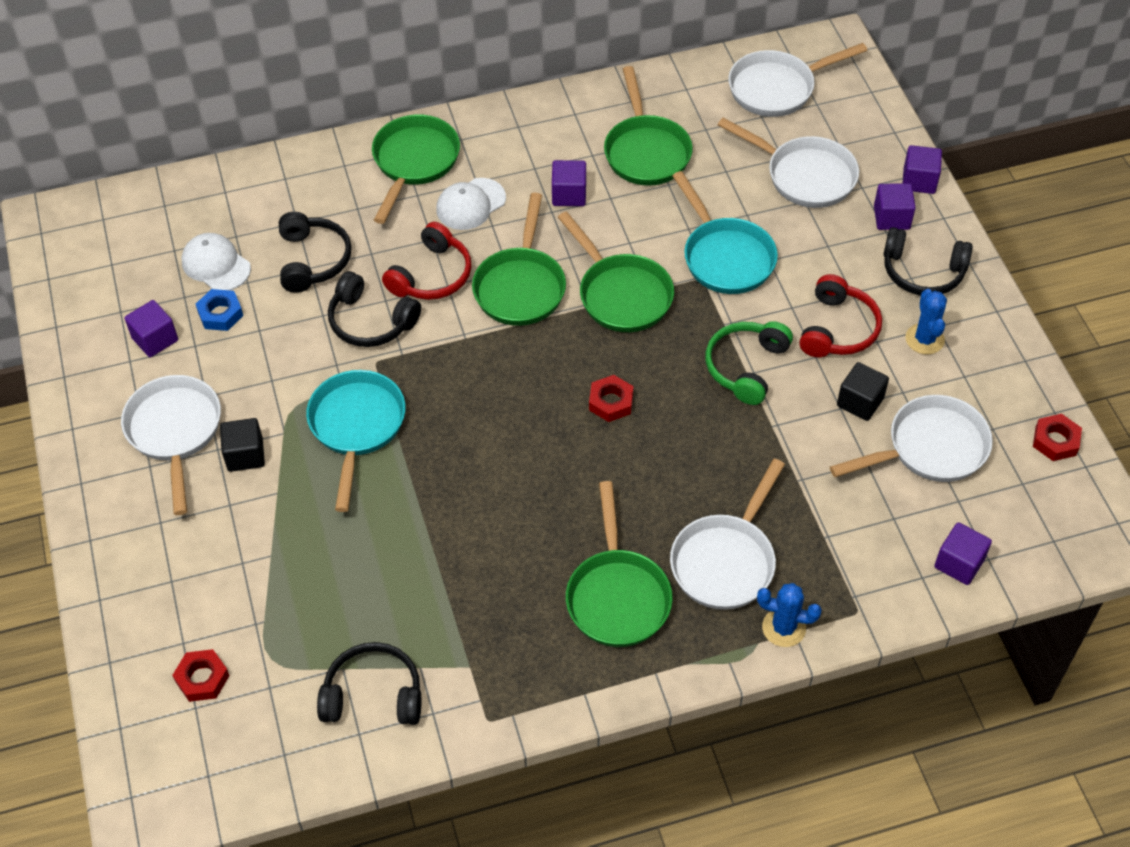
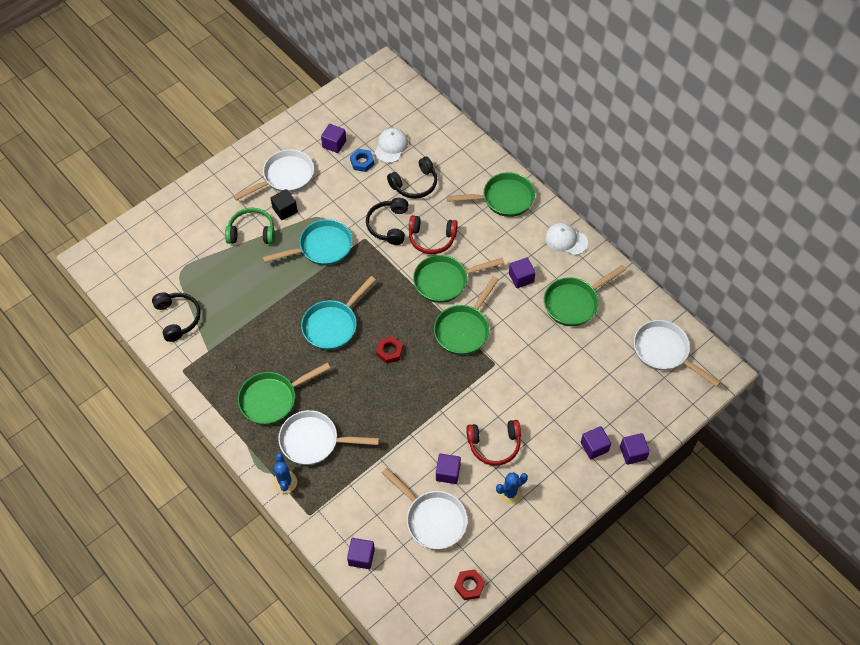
camera: 65 degrees right, 5 degrees up
red nut [172,649,230,702] -> none
white cap [436,178,506,230] -> white cap moved to [545,223,588,255]
turquoise pan [672,171,778,294] -> turquoise pan moved to [301,276,376,350]
green headphones [706,321,793,405] -> green headphones moved to [225,208,275,244]
white pan [718,118,859,208] -> none
black cube [837,362,889,421] -> purple cube [436,454,461,484]
black headphones [884,227,973,295] -> none

